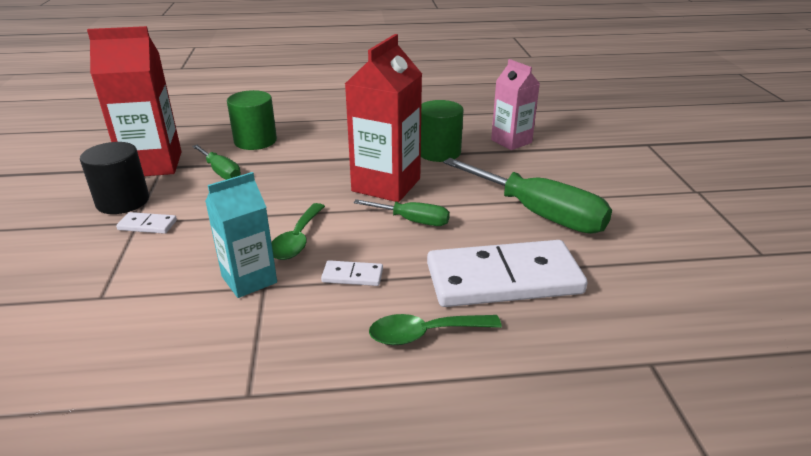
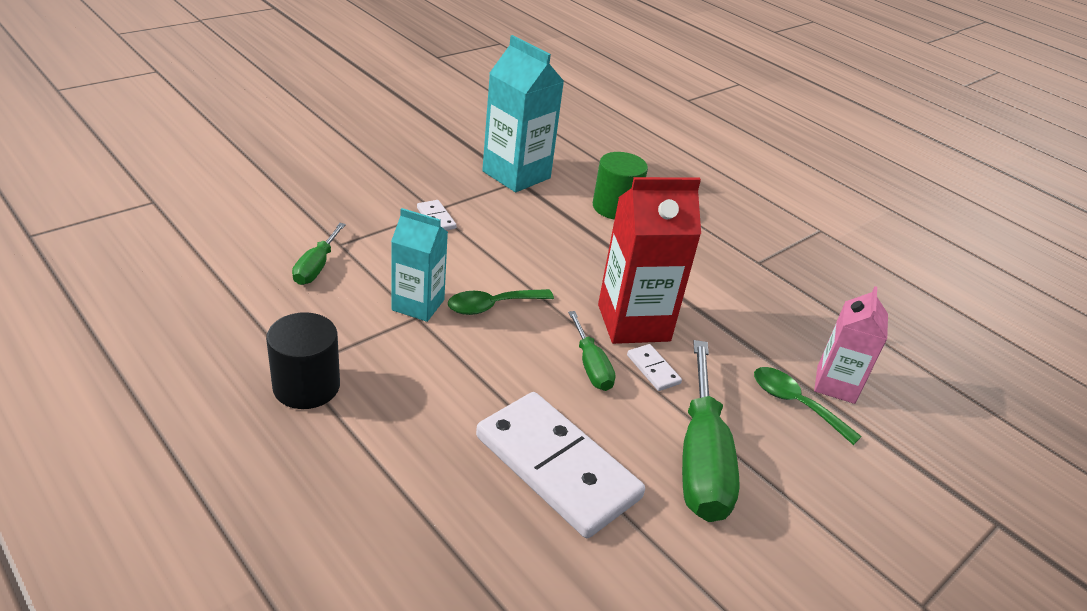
camera: 50 degrees right, 5 degrees up
black cylinder [80,142,149,214] -> black cylinder moved to [266,312,340,409]
red carton [87,26,182,176] -> turquoise carton [482,35,564,192]
green screwdriver [192,145,241,180] -> green screwdriver moved to [292,223,346,285]
white domino [321,260,383,286] -> white domino moved to [627,344,682,391]
green spoon [369,314,502,345] -> green spoon moved to [754,367,862,445]
green cylinder [421,100,464,162] -> none

